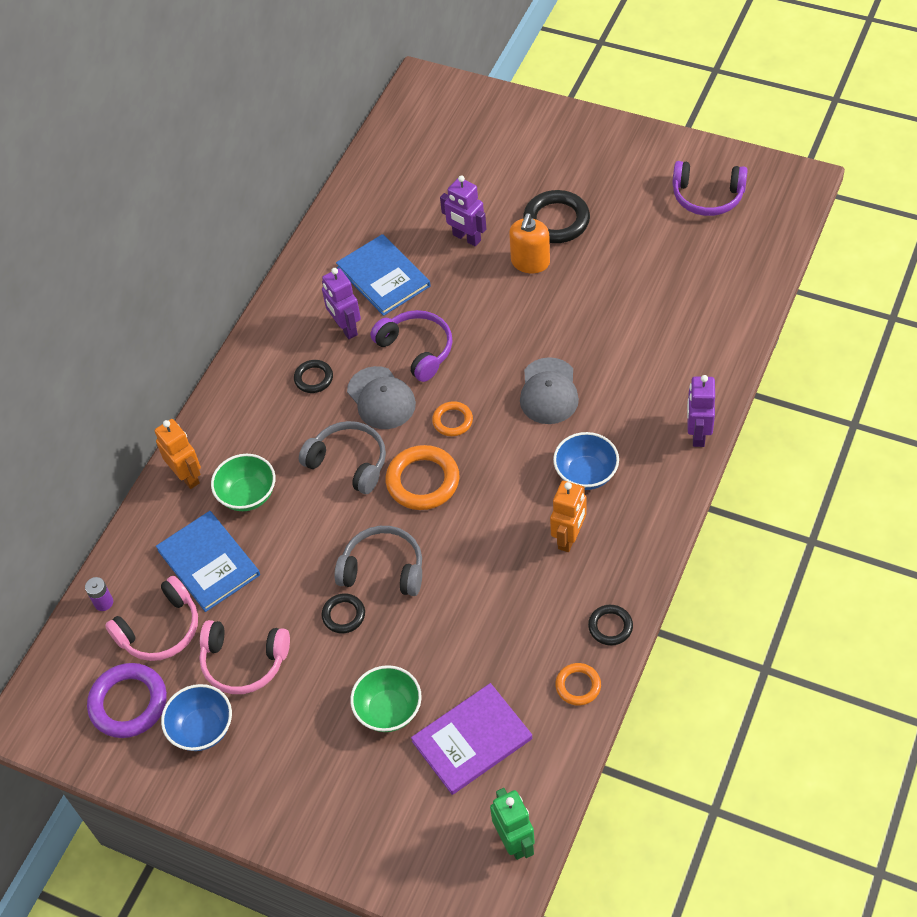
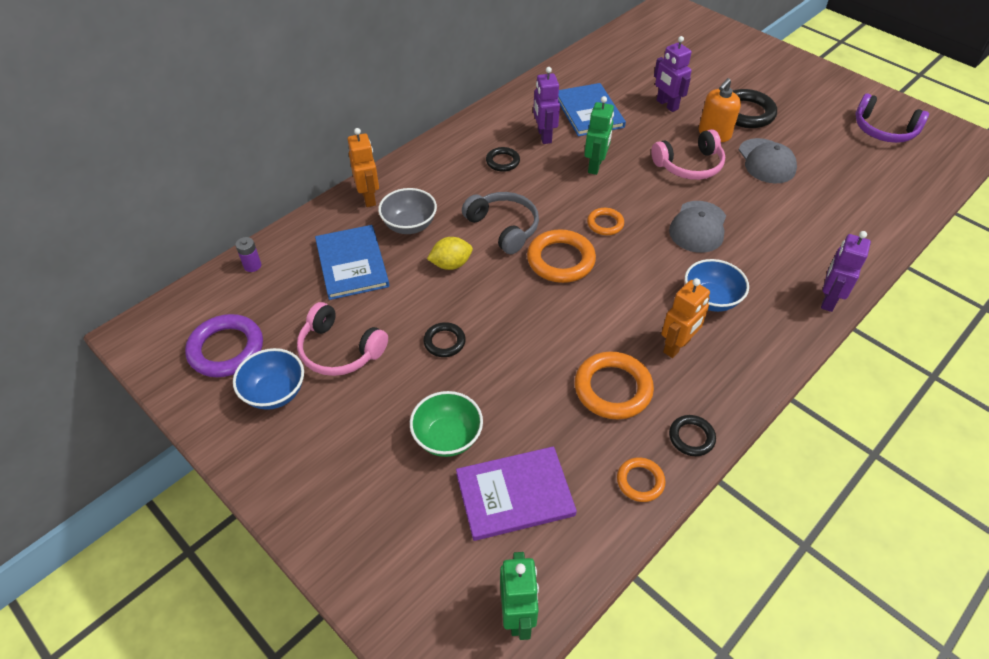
camera: 15 degrees right, 5 degrees down
pink headphones [105,576,198,661] -> pink headphones moved to [651,129,725,180]
green bowl [211,454,275,511] -> grey bowl [378,188,437,234]
grey headphones [334,526,422,596] -> none
grey cap [347,366,416,429] -> grey cap moved to [739,138,797,183]
purple headphones [370,310,452,382] -> green robot [584,96,614,175]
none -> yellow lemon [427,237,473,270]
none -> orange ring [575,351,654,419]

